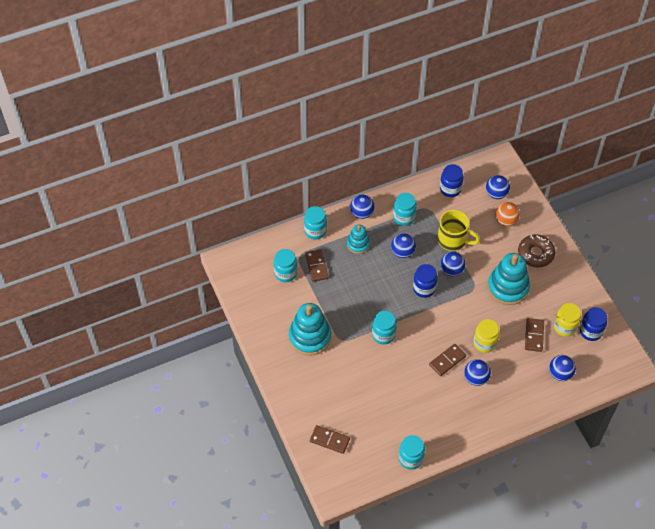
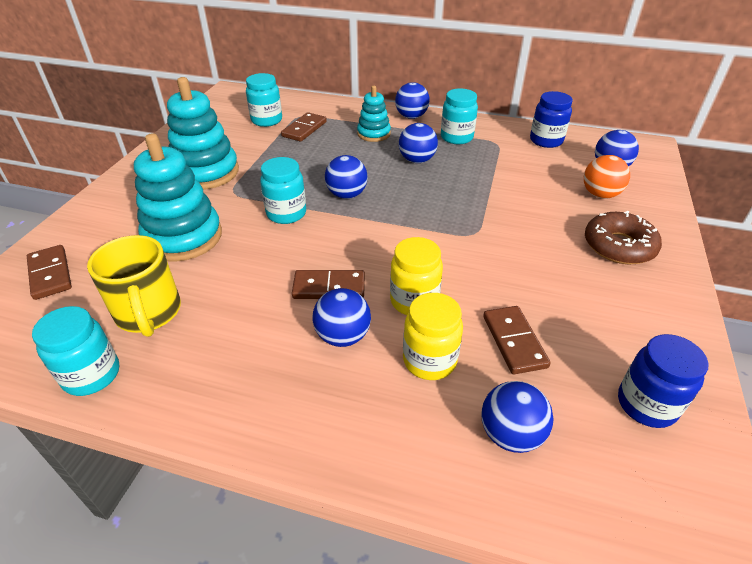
camera: 40 degrees right, 15 degrees down
turquoise jar [304,206,327,239] -> none
blue jar [413,264,438,298] -> none
yellow mug [438,210,480,251] -> yellow mug moved to [87,235,181,337]
blue ball [440,252,465,276] -> blue ball moved to [325,155,368,199]
turquoise stacking toy [488,253,530,305] -> turquoise stacking toy moved to [134,133,222,262]
brown domino [525,318,544,352] -> brown domino turned 60 degrees counterclockwise [483,306,551,374]
yellow jar [554,303,581,337] -> yellow jar moved to [403,293,463,380]

